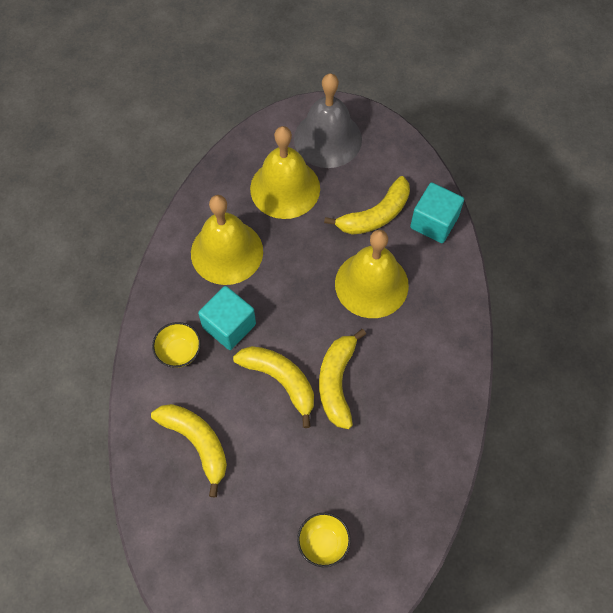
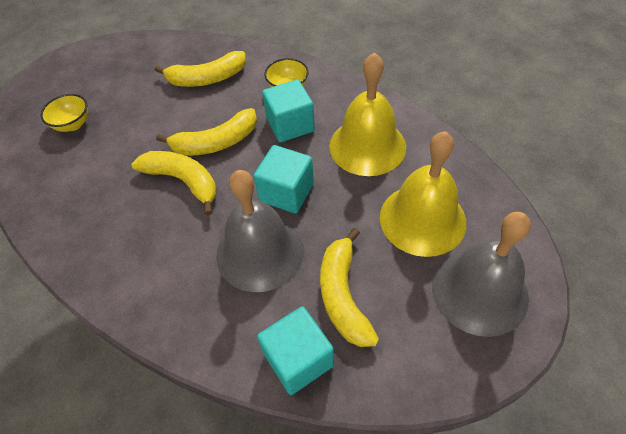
camera: 120 degrees right, 10 degrees down
yellow bell [335,230,409,318] -> grey bell [216,170,304,292]
none -> turquoise cube [254,145,314,214]

